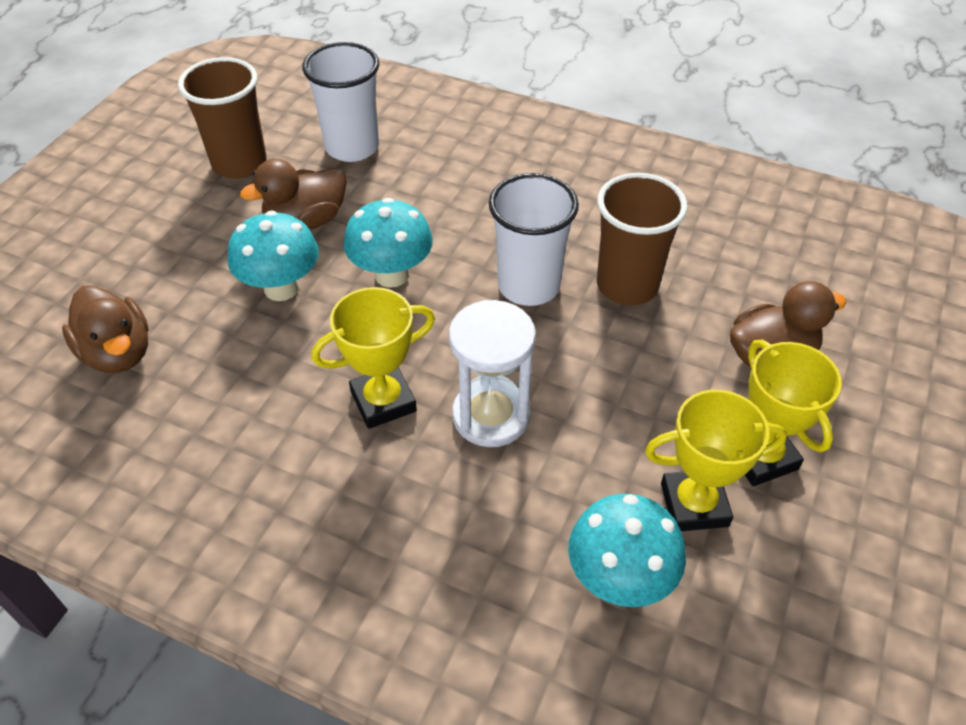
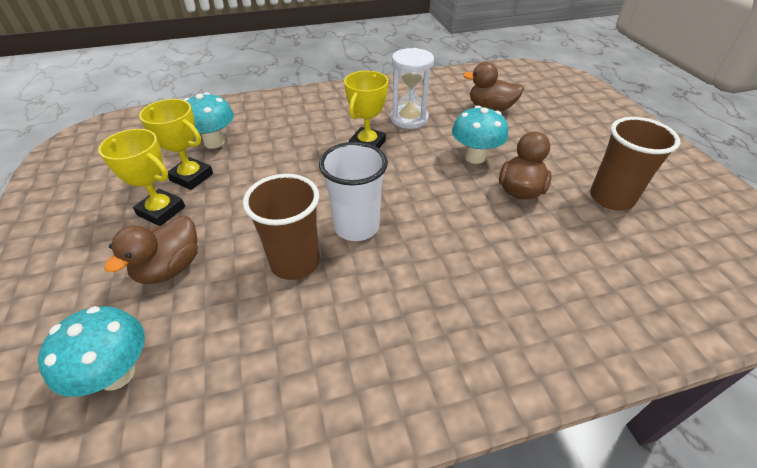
camera: 140 degrees right, 5 degrees down
white cup [302,42,379,162] -> none
turquoise mushroom [344,198,433,288] -> turquoise mushroom moved to [38,306,145,397]
white hourglass [449,300,536,447] -> white hourglass moved to [391,48,434,129]
yellow trophy [645,390,787,531] -> yellow trophy turned 75 degrees clockwise [139,99,213,190]

